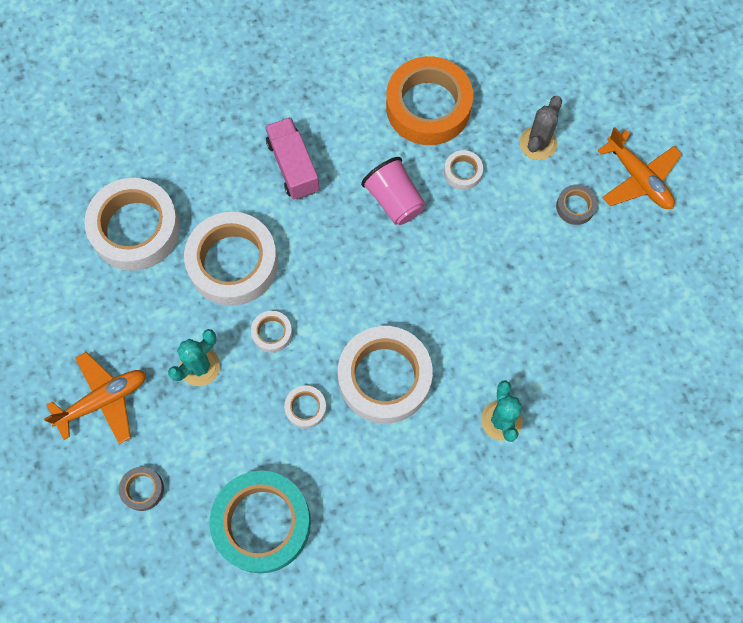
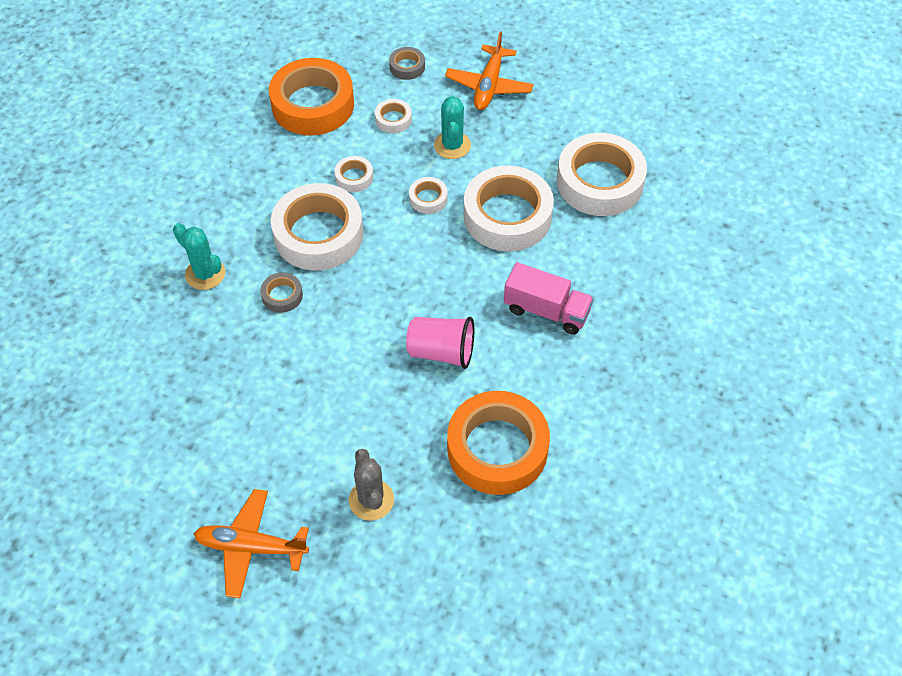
camera: 135 degrees right, 15 degrees down
turquoise tape [209,471,311,573] -> orange tape [269,58,354,136]
white tape [444,150,483,190] -> white tape moved to [375,99,412,133]
grey tape [556,185,597,225] -> grey tape moved to [260,272,303,313]

